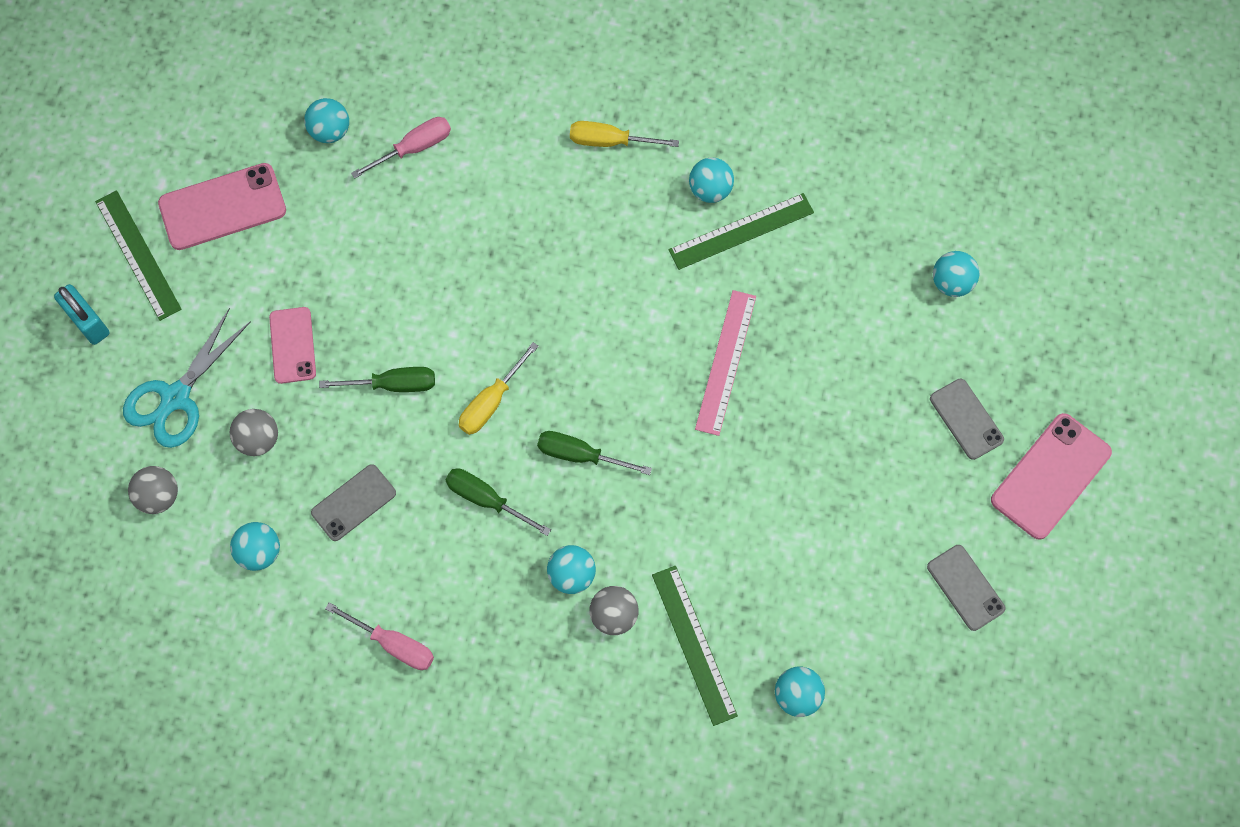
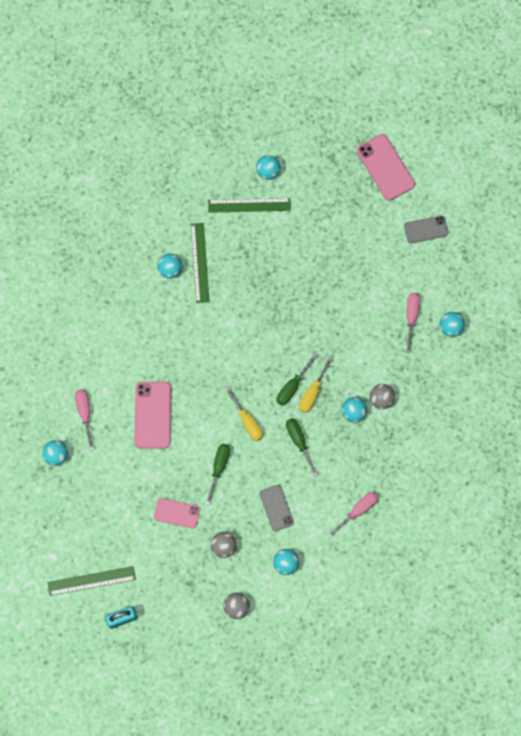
camera: 70 degrees left, 5 degrees up
turquoise scissors [123,308,251,448] -> none
pink phone [158,163,286,250] -> pink phone moved to [134,382,171,448]
green screwdriver [446,468,551,536] -> green screwdriver turned 105 degrees clockwise [286,418,318,477]
yellow screwdriver [570,121,679,147] -> yellow screwdriver moved to [299,356,332,413]
green ruler [652,566,738,726] -> green ruler moved to [208,198,291,213]
pink ruler [695,290,756,436] -> none
grey phone [930,379,1004,460] -> none
none -> pink screwdriver [406,293,420,353]

